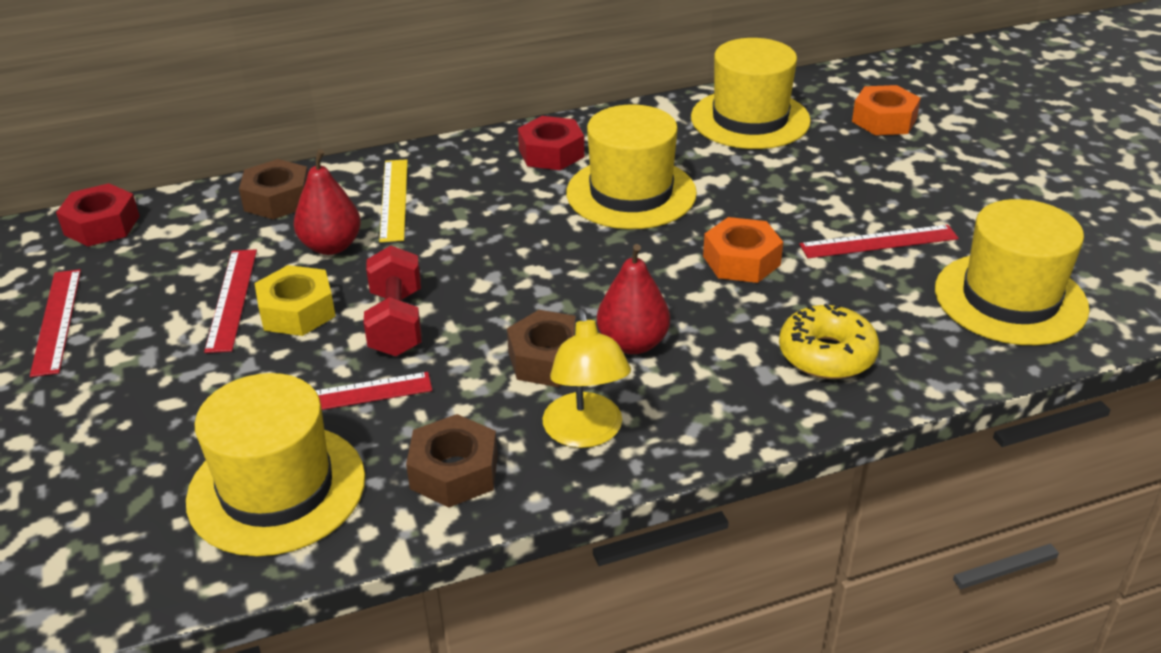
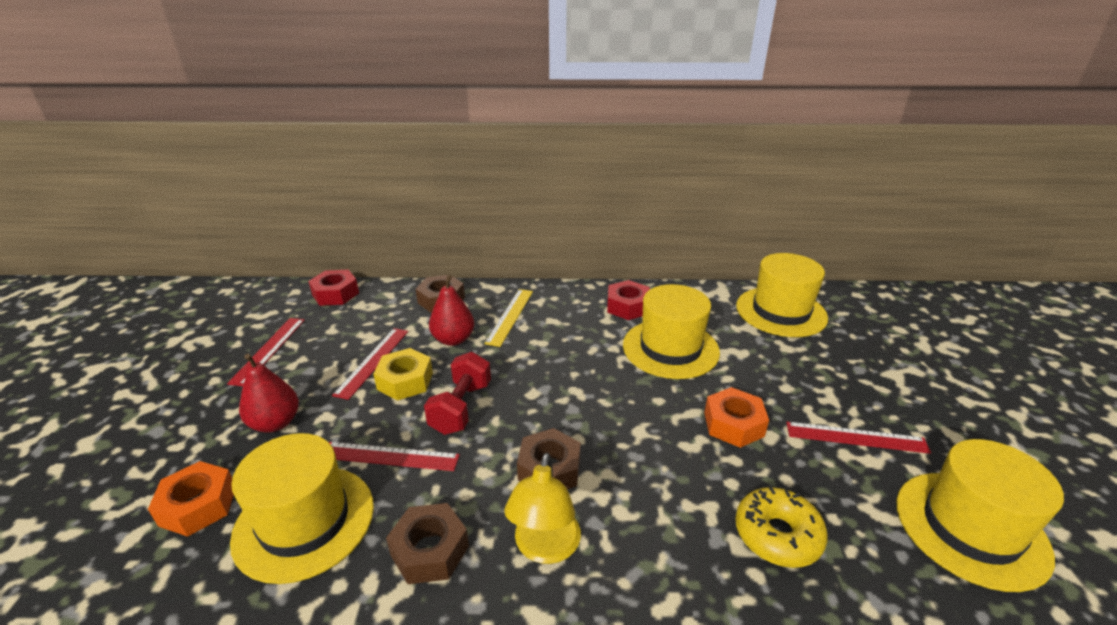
camera: 20 degrees right, 5 degrees down
red pear [597,244,670,354] -> red pear moved to [239,354,299,433]
orange nut [852,85,921,135] -> orange nut moved to [148,461,234,537]

